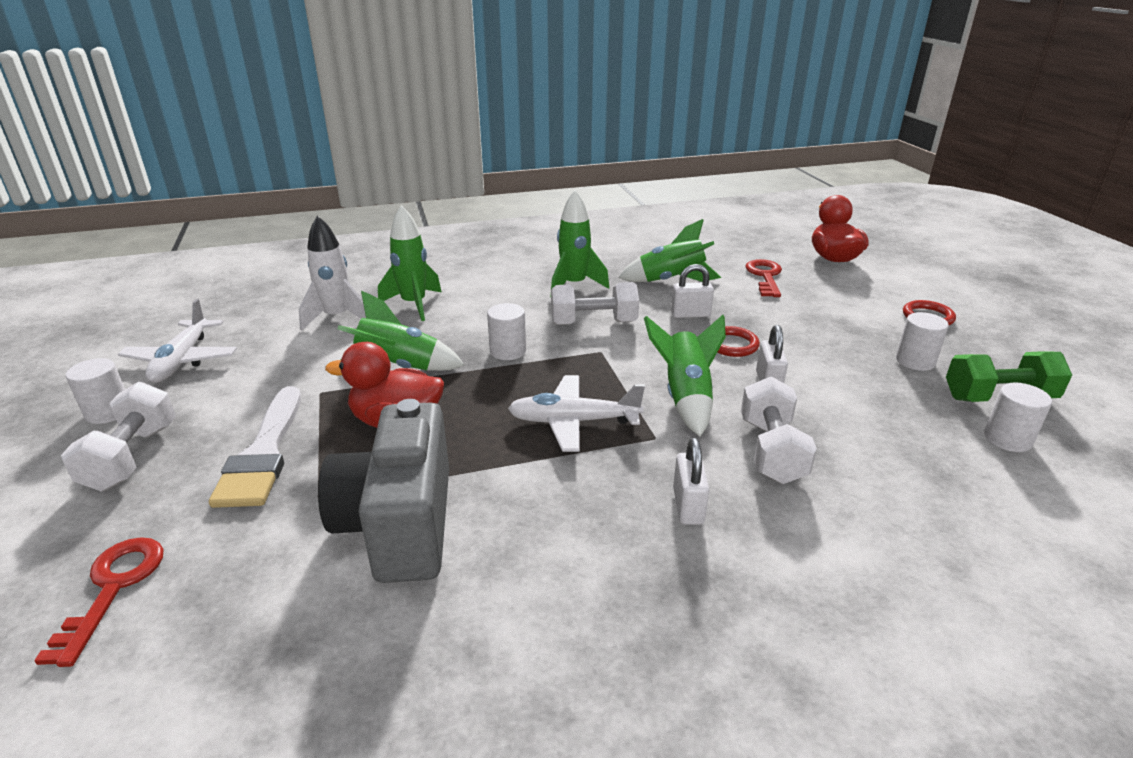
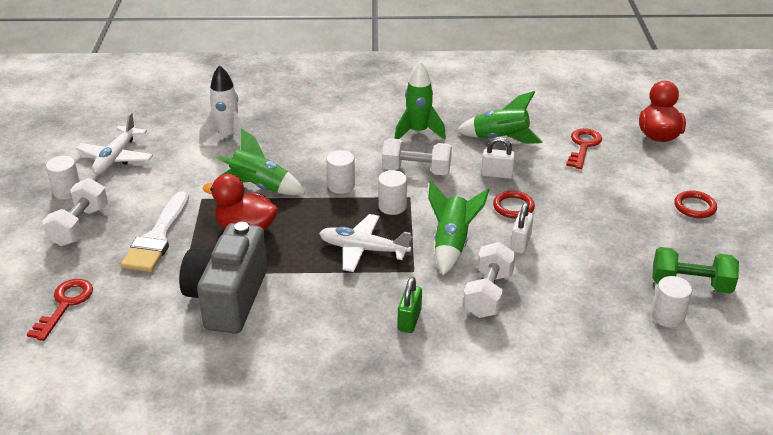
camera: 15 degrees right, 5 degrees up
green rocket [378,205,442,321] -> none
white padlock [673,438,709,525] -> green padlock [398,277,422,333]
white cylinder [896,312,949,371] -> white cylinder moved to [378,170,407,215]

